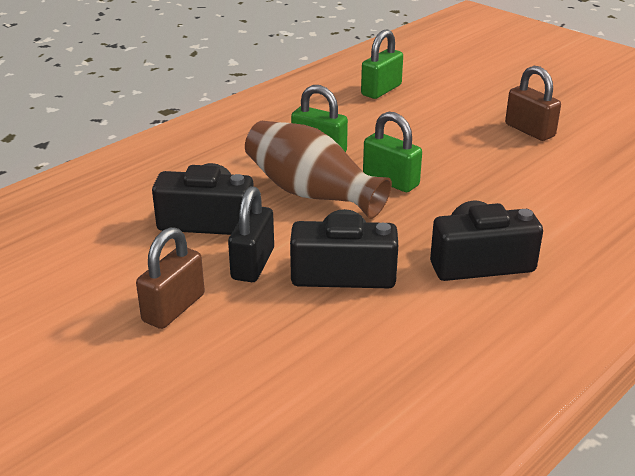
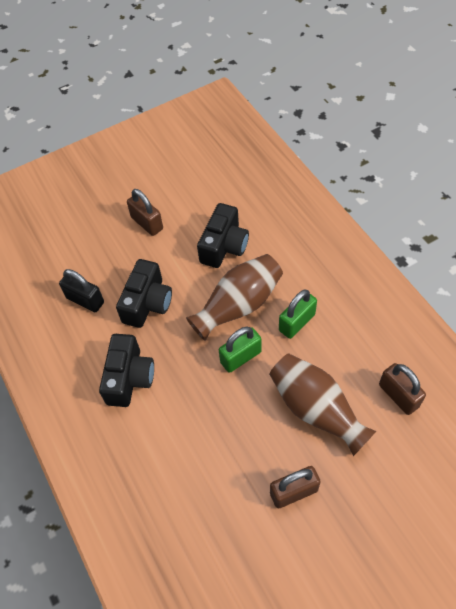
camera: 110 degrees right, 25 degrees up
black padlock [228,186,274,282] -> black padlock moved to [59,269,104,312]
green padlock [361,30,403,99] -> brown padlock [379,363,426,415]
none -> brown vase [269,353,376,456]

